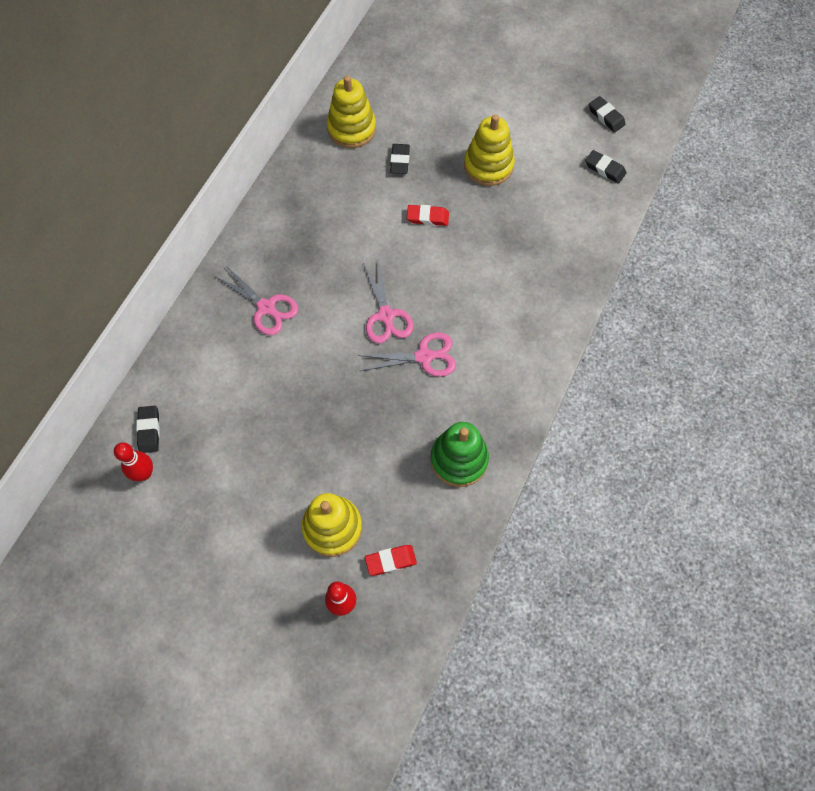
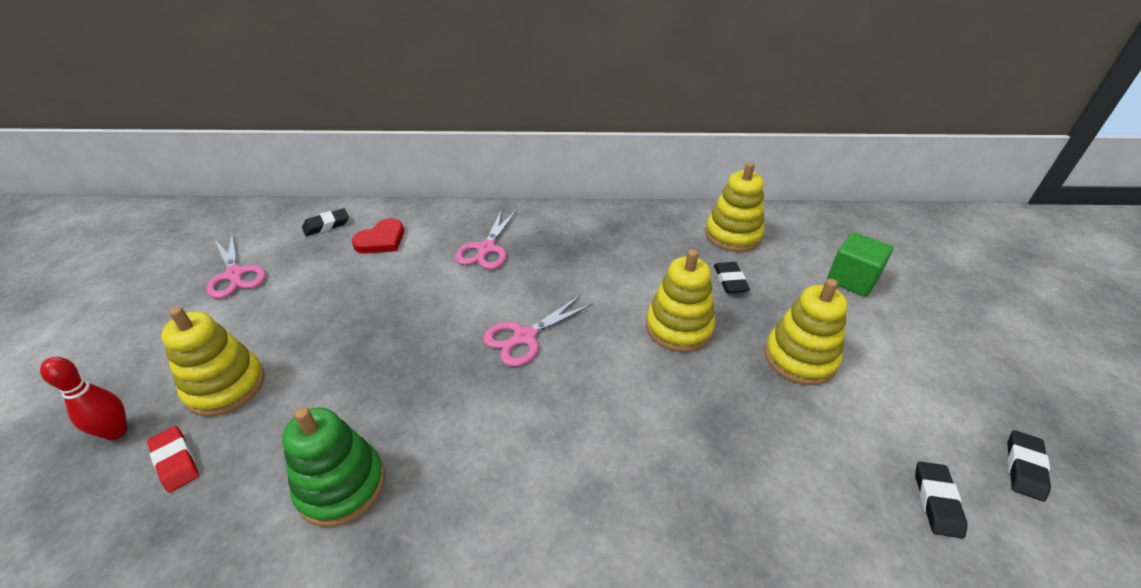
camera: 65 degrees right, 25 degrees down
red bowling pin [114,442,153,481] -> none
pink scissors [358,332,456,377] -> pink scissors moved to [206,233,266,299]
black eraser [390,144,410,174] -> black eraser turned 75 degrees counterclockwise [714,262,750,293]
red eraser [407,205,449,226] -> yellow stacking toy [646,249,715,352]
none -> red heart [352,218,404,254]
none -> green cube [827,232,893,297]

